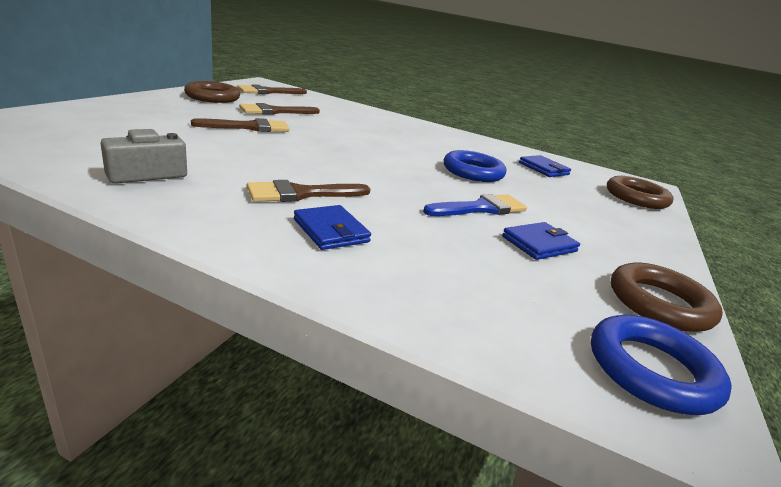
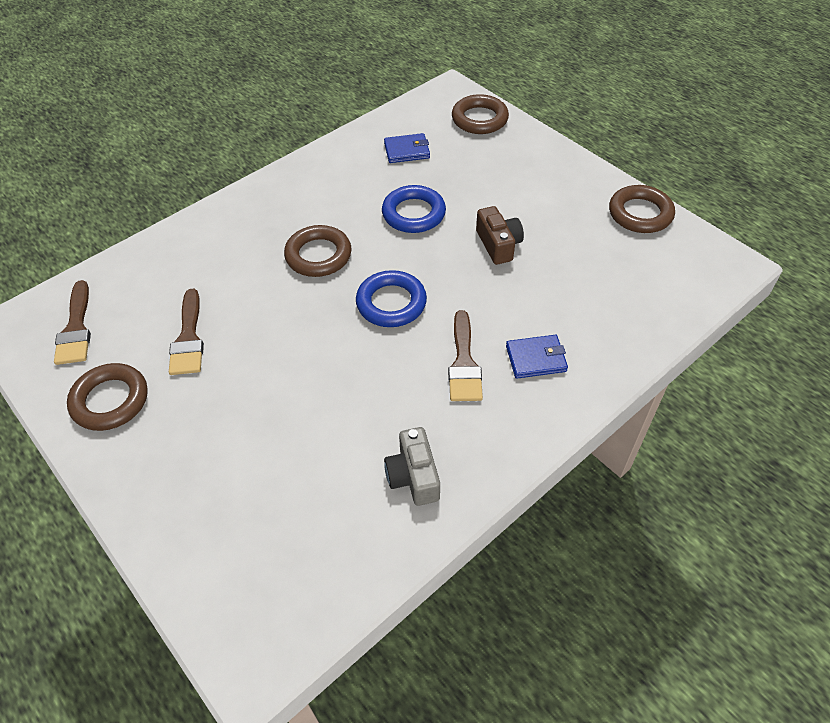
camera: 60 degrees left, 25 degrees up
brown brush [191,118,290,132] -> none
blue brush [423,194,527,216] -> brown camera [476,206,524,265]
blue wallet [502,222,580,260] -> none
blue ring [591,315,732,415] -> blue ring moved to [356,270,427,327]
none -> brown ring [284,225,351,277]

